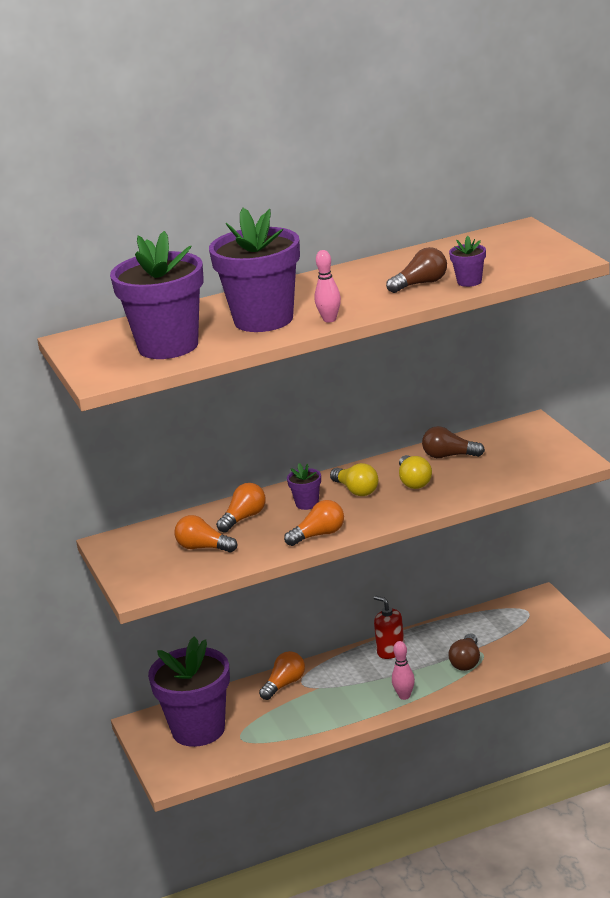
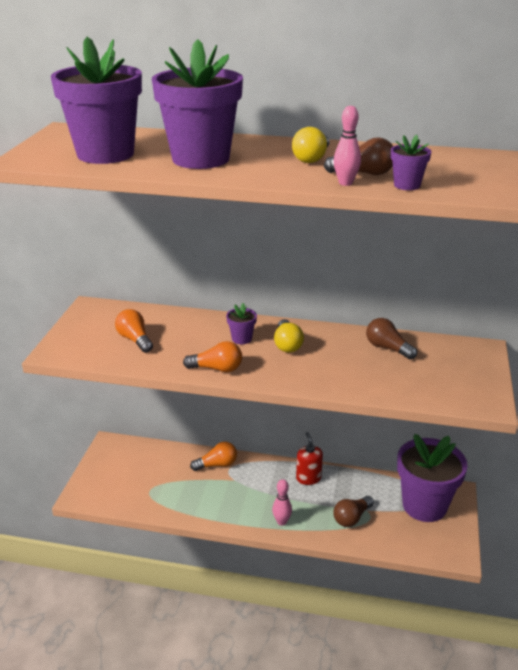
camera: 30 degrees right, 5 degrees up
purple flower pot [148,637,230,747] -> purple flower pot moved to [397,434,468,522]
orange light bulb [216,483,266,533] -> none
pink bowling pin [315,250,341,323] -> pink bowling pin moved to [334,106,361,186]
yellow light bulb [399,455,432,489] -> yellow light bulb moved to [292,127,330,163]

